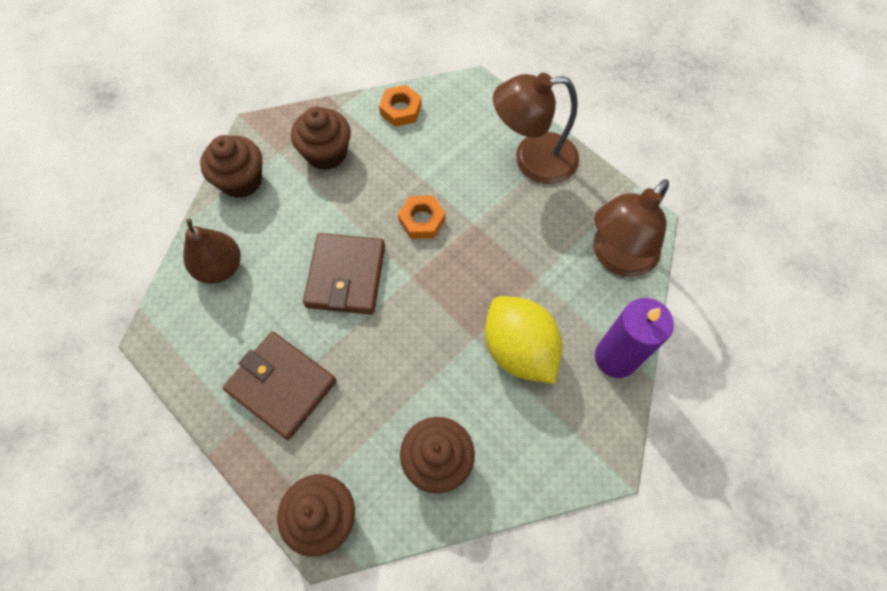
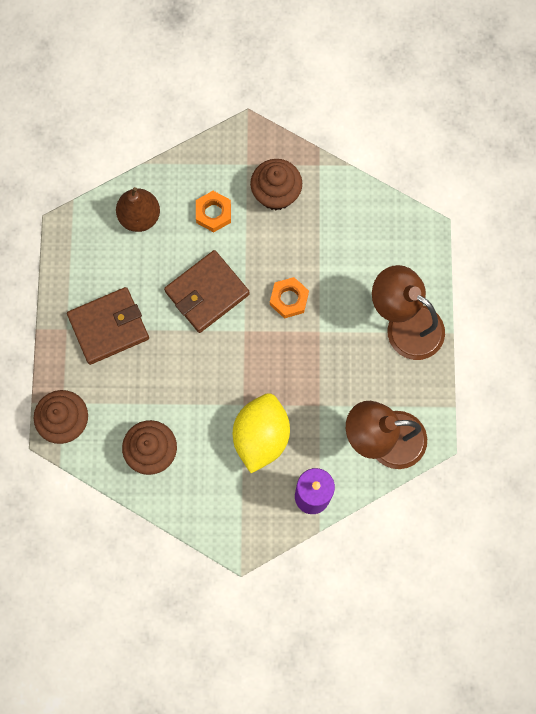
camera: 45 degrees right, 10 degrees up
brown cupcake [200,135,262,198] -> none
brown wallet [223,332,337,440] -> brown wallet turned 75 degrees clockwise [67,287,149,365]
orange nut [379,85,422,127] -> orange nut moved to [196,191,231,232]

